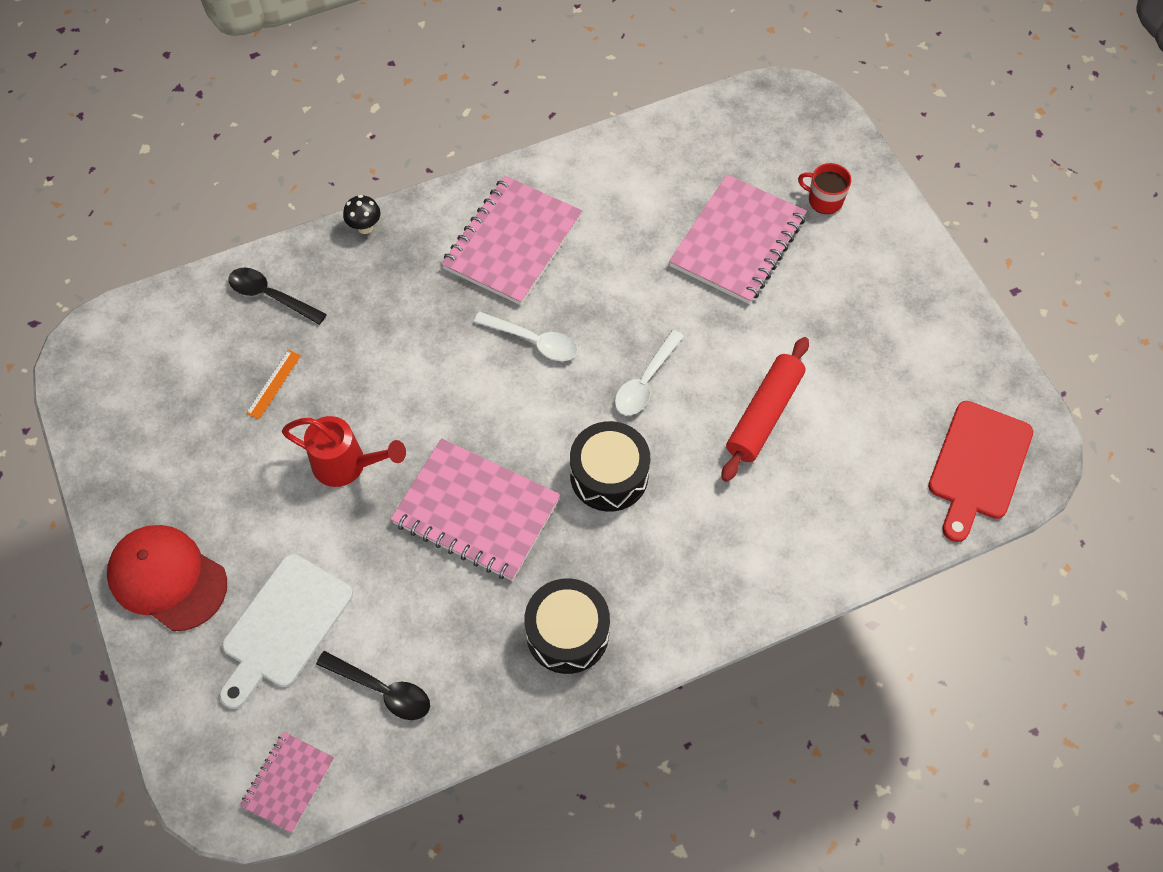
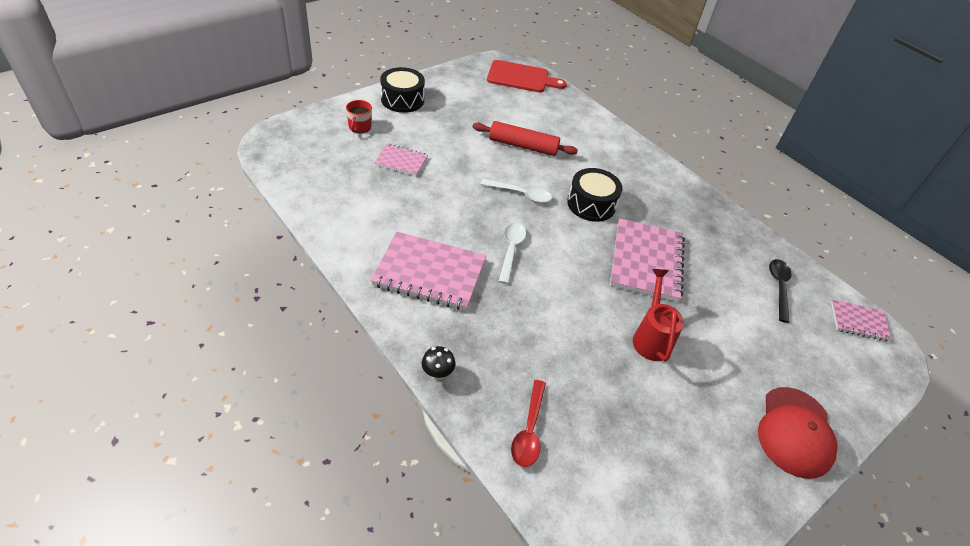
camera: 110 degrees left, 15 degrees down
white cutting board [219,554,353,709] -> none
black spoon [228,268,327,325] -> red spoon [511,380,546,467]
orange ruler [246,350,301,419] -> none
black drum [524,578,610,674] -> black drum moved to [380,67,425,113]
pink notebook [669,174,807,304] -> pink notebook [374,144,428,176], size x0.54

